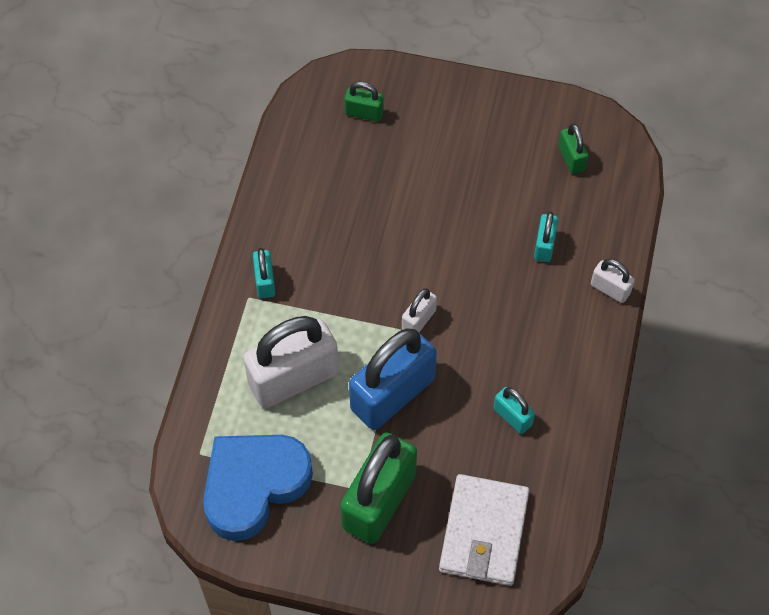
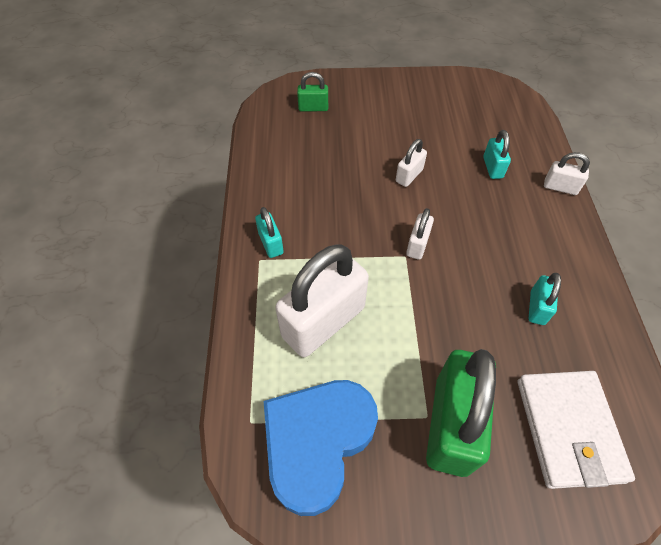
camera: 15 degrees left, 5 degrees down
blue padlock [349,328,437,430] -> none
turquoise padlock [493,387,535,434] -> turquoise padlock turned 75 degrees clockwise [529,273,561,325]
green padlock [558,124,589,174] -> none
none -> white padlock [396,139,427,187]

